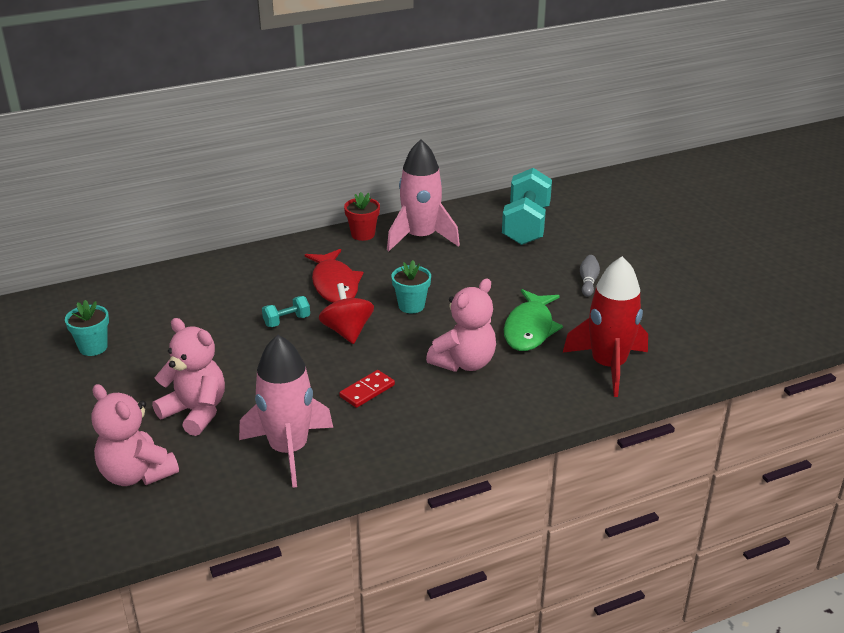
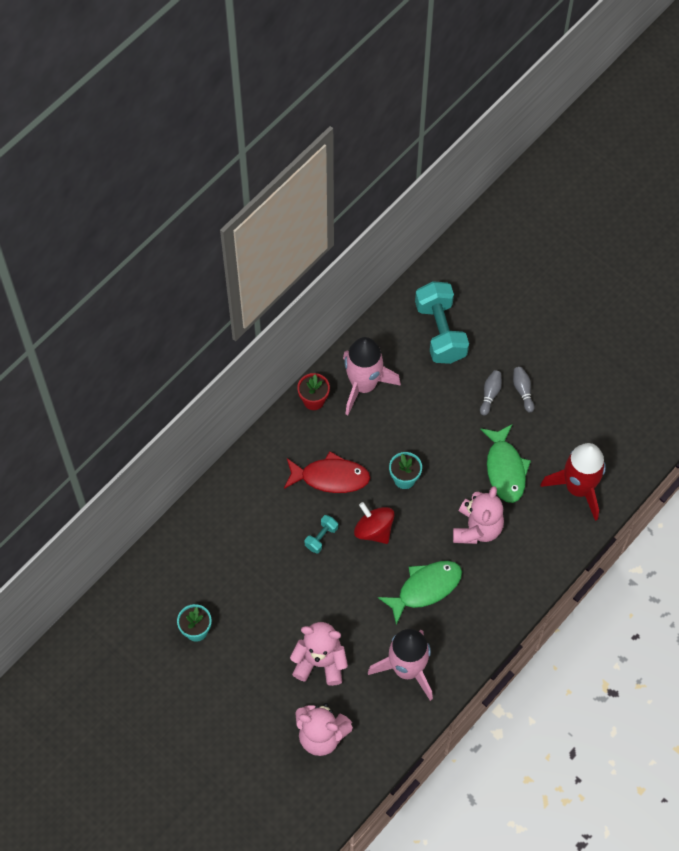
camera: 25 degrees left, 30 degrees up
red fish [305,249,364,303] -> red fish turned 45 degrees counterclockwise [284,451,370,493]
red domino [339,370,395,408] -> green fish [378,561,462,625]
none -> grey bowling pin [480,370,502,416]

